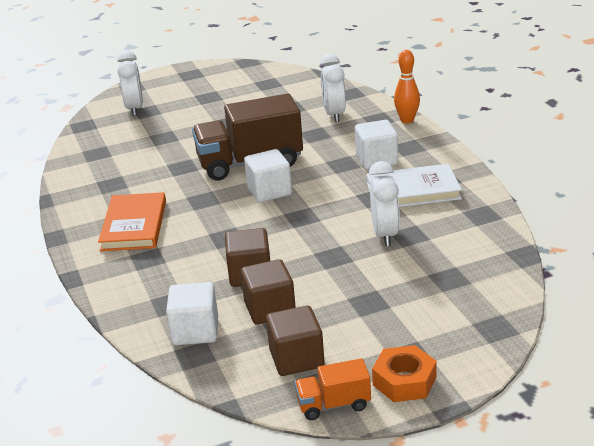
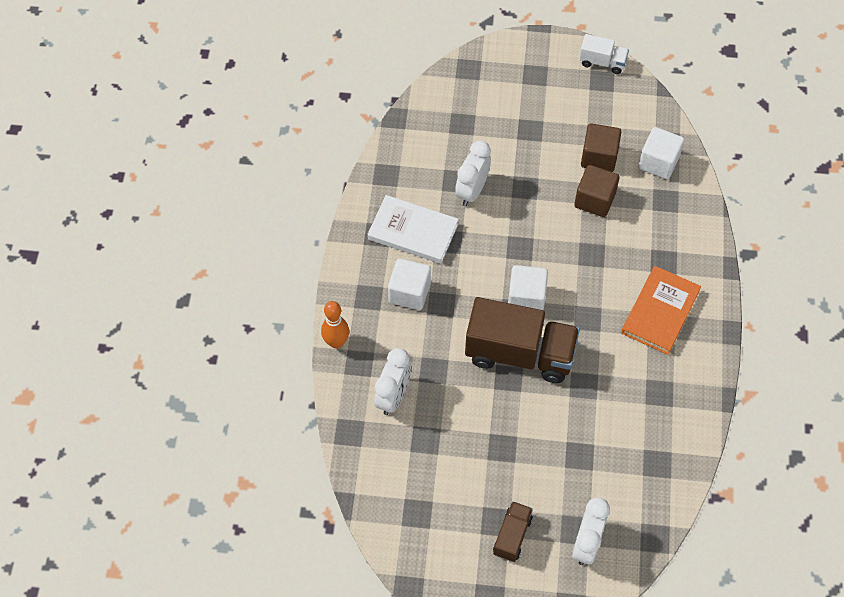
camera: 155 degrees left, 30 degrees up
brown cube [266,306,325,376] -> none
orange truck [295,358,371,420] -> white truck [579,34,629,74]
orange nut [372,345,437,402] -> none
none -> brown truck [493,501,533,562]

